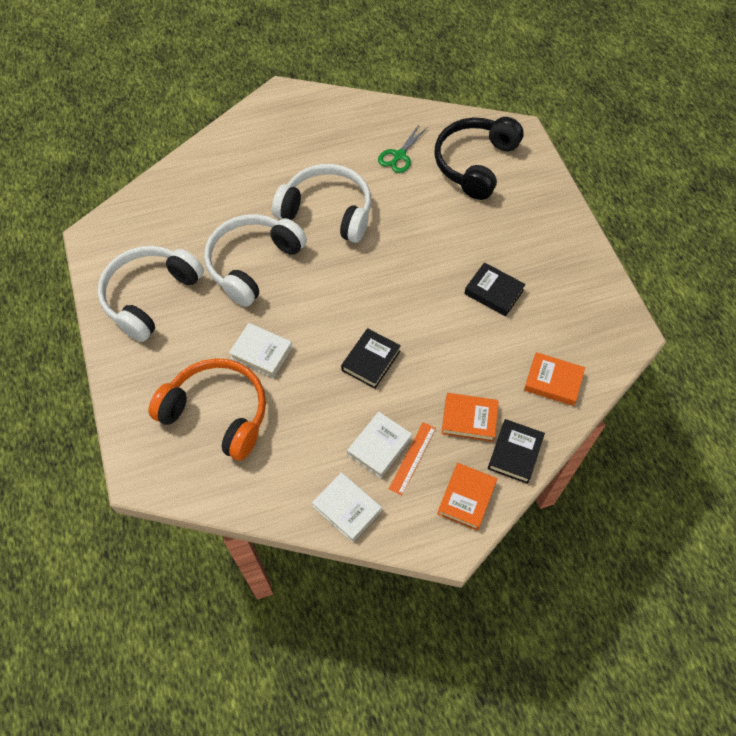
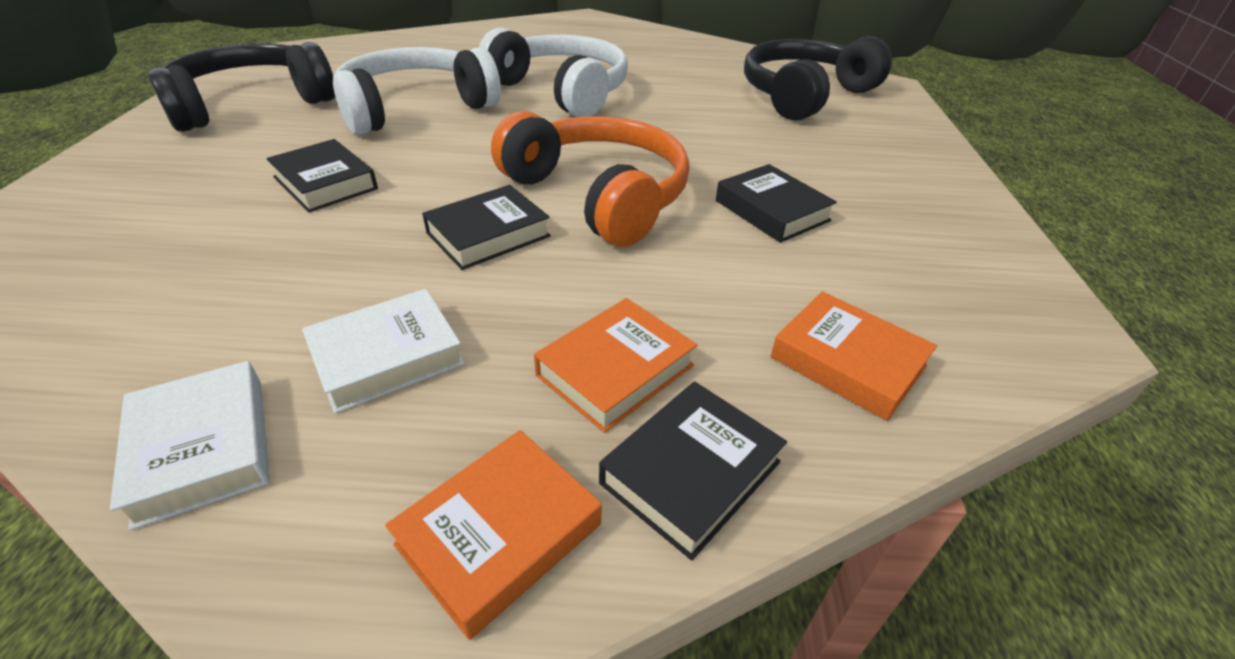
camera: 20 degrees right, 20 degrees down
white headphones [98,246,204,342] -> black headphones [148,42,335,132]
orange headphones [149,358,266,461] -> orange headphones moved to [491,111,690,247]
white book [229,323,293,378] -> black book [266,139,378,212]
green scissors [378,125,428,173] -> none
orange ruler [389,422,436,495] -> none
orange book [441,393,499,442] -> orange book turned 75 degrees counterclockwise [534,298,697,433]

